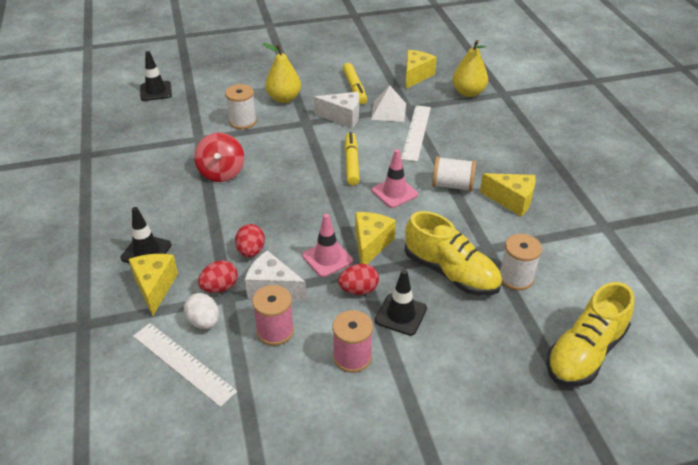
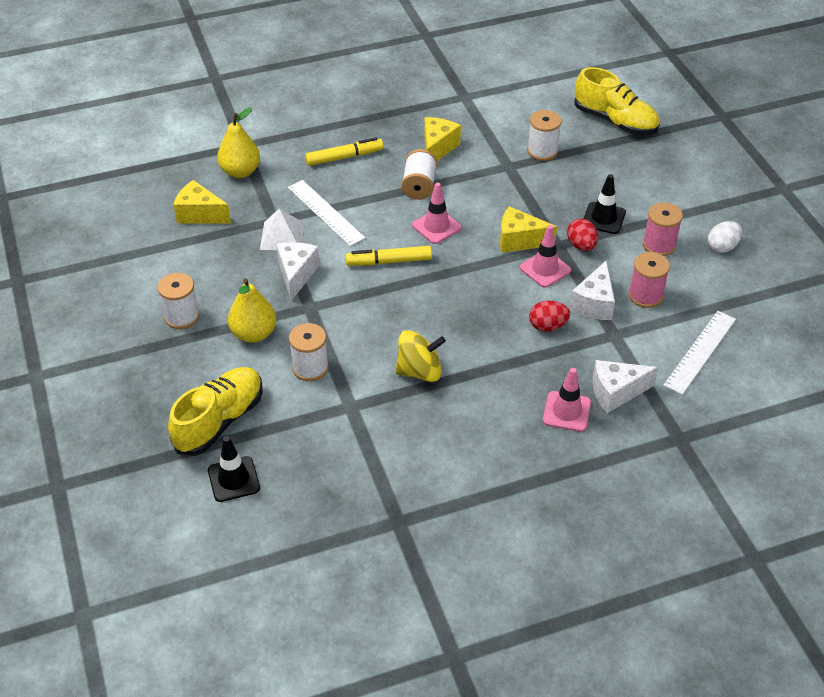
camera: 95 degrees left, 5 degrees up
black traffic cone [121,207,171,263] -> pink traffic cone [543,368,591,432]
yellow cheese [128,254,178,316] -> white cheese [593,360,658,413]
white egg [184,293,219,329] -> white egg moved to [708,221,742,253]
red spinning top [194,133,244,182] -> yellow spinning top [395,330,446,382]
red egg [198,260,238,293] -> none
yellow marker [343,63,367,104] -> yellow marker moved to [305,137,383,166]
white ruler [401,105,431,162] -> white ruler turned 45 degrees clockwise [288,180,365,246]
yellow shoe [405,211,502,296] -> yellow shoe moved to [168,367,263,456]
none -> white spool [158,273,200,329]

